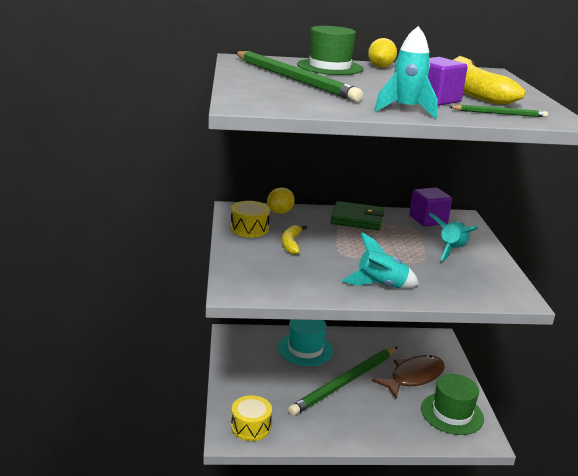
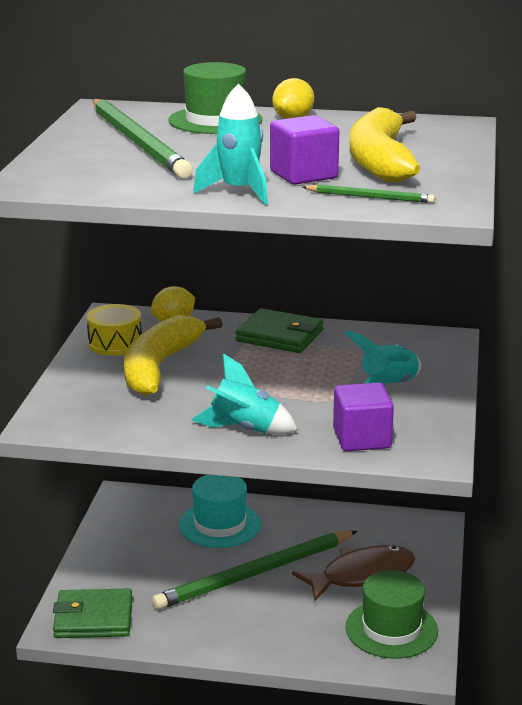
camera: 15 degrees right, 0 degrees up
yellow drum [231,395,272,441] -> green wallet [53,588,133,638]
yellow banana [282,225,307,254] -> yellow banana [124,315,223,396], size x1.99
purple cube [409,187,452,227] -> purple cube moved to [333,382,394,451]

